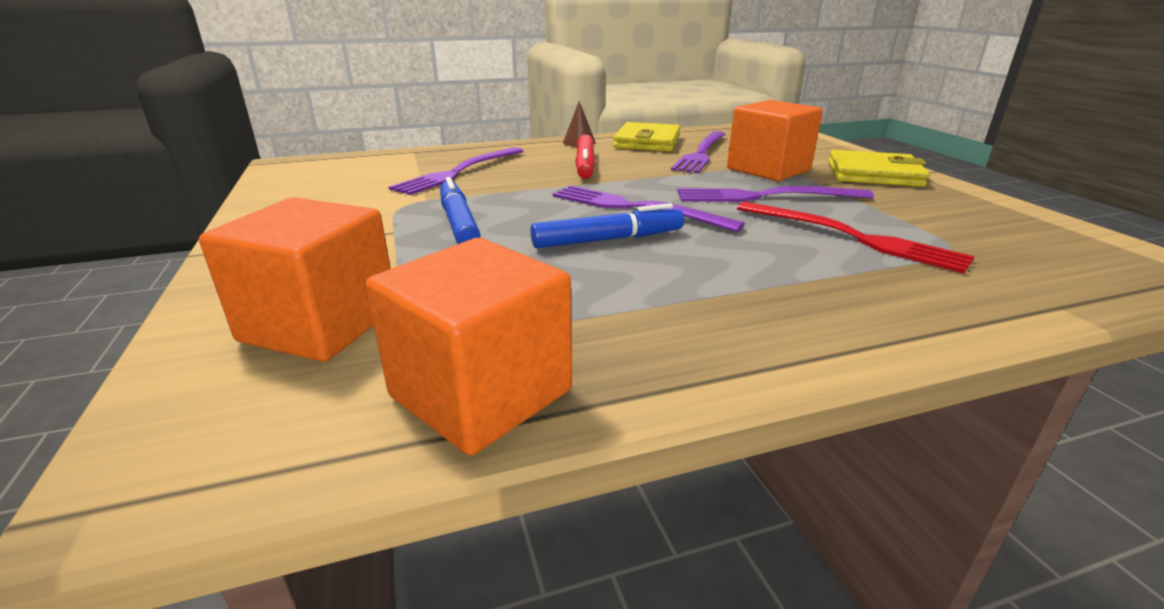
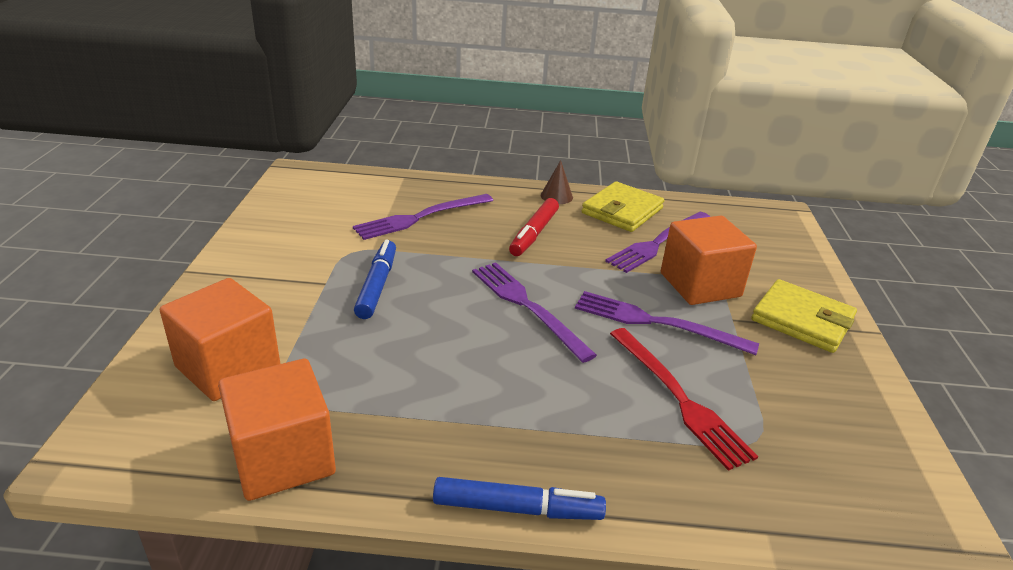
camera: 20 degrees right, 5 degrees up
blue marker [531,203,684,248] -> blue marker moved to [433,477,606,520]

